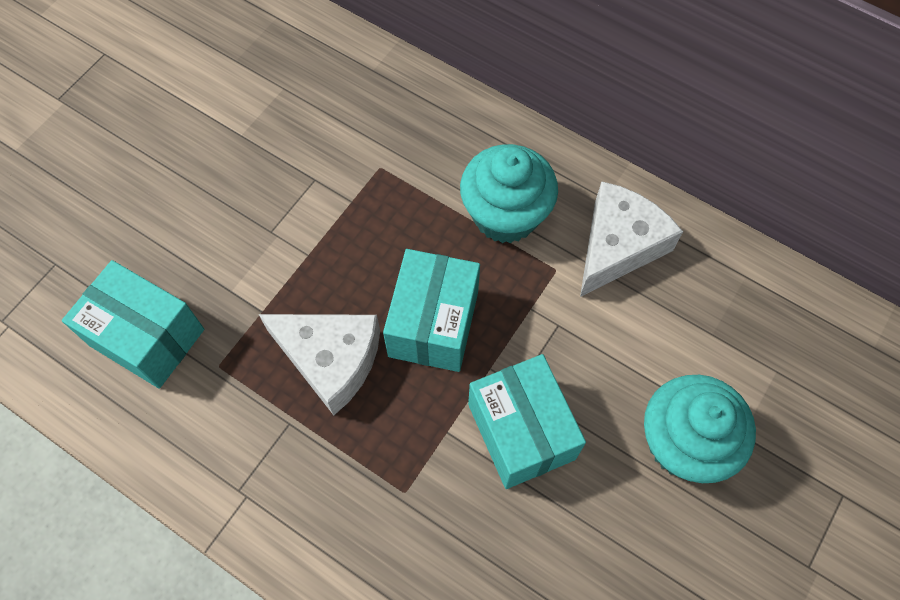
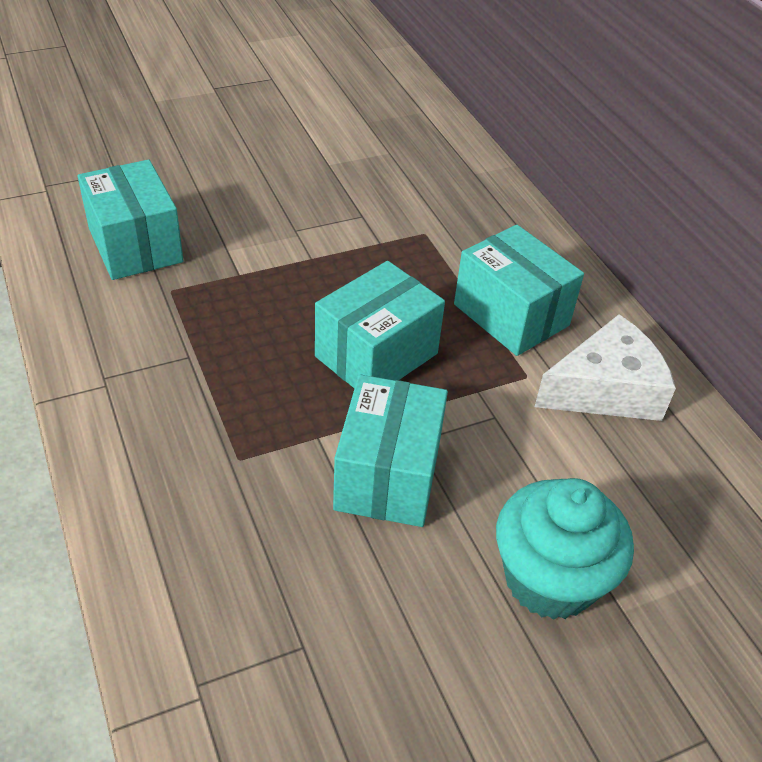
camera: 30 degrees right, 20 degrees down
white cheese [259,314,380,415] -> none
turquoise cupcake [460,144,558,243] -> turquoise box [454,225,584,356]

